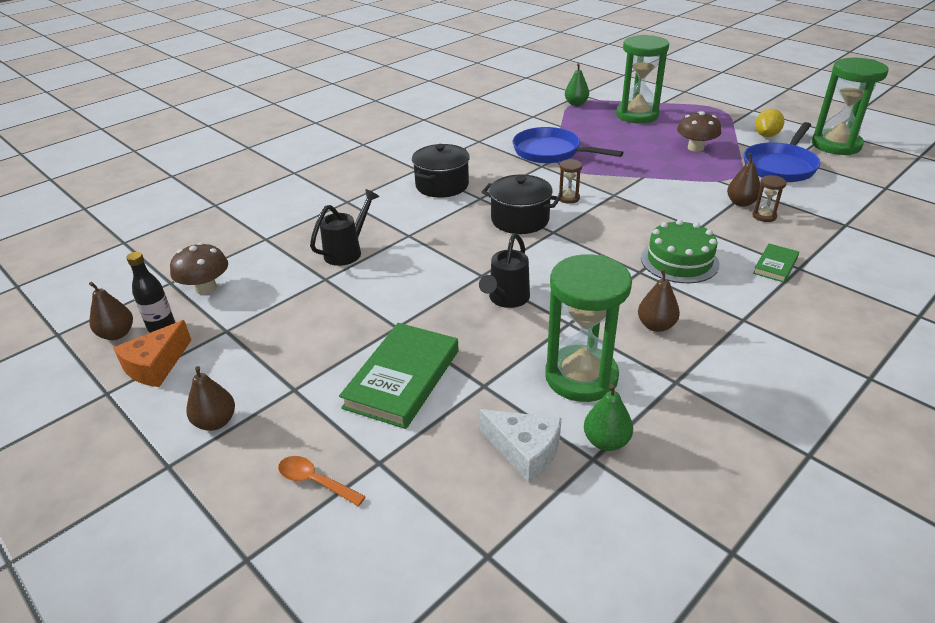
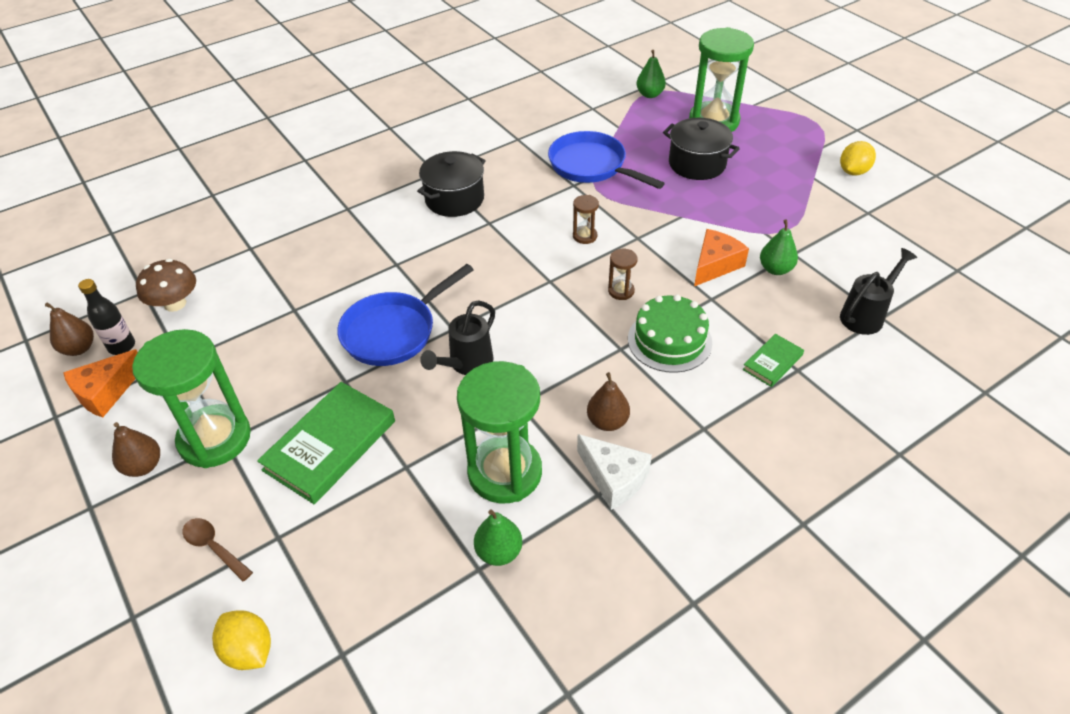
camera: 10 degrees right, 10 degrees up
orange spoon [278,456,366,506] -> brown spoon [183,518,253,581]
black watering can [310,189,379,266] -> black watering can moved to [840,248,917,335]
white cheese [480,409,561,483] -> white cheese moved to [577,434,652,510]
black pot [482,174,561,234] -> black pot moved to [663,118,740,180]
brown mushroom [677,111,721,152] -> none
brown pear [727,153,761,207] -> green pear [760,219,798,275]
blue pan [744,122,820,182] -> blue pan moved to [337,264,474,366]
brown hourglass [752,175,786,222] -> brown hourglass moved to [608,249,638,300]
green hourglass [812,58,889,155] -> green hourglass moved to [132,329,251,468]
none -> yellow lemon [212,610,271,670]
none -> orange cheese [694,229,749,286]

